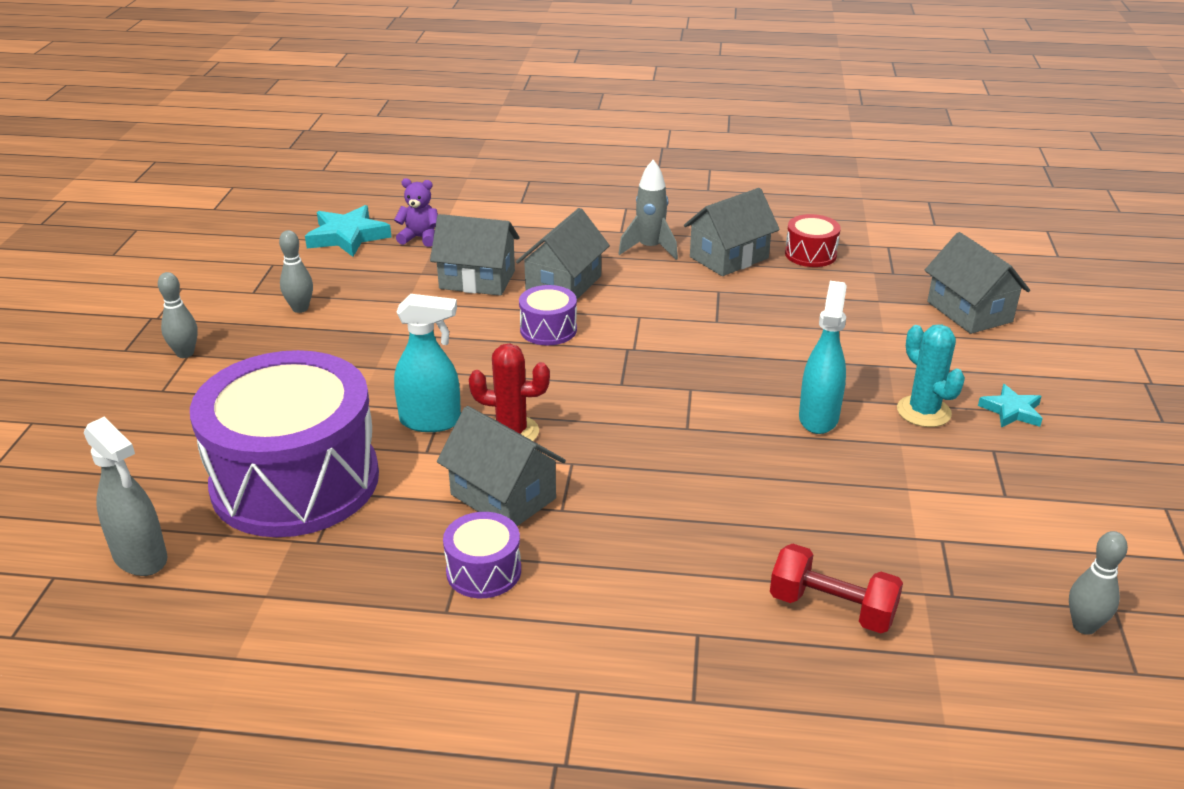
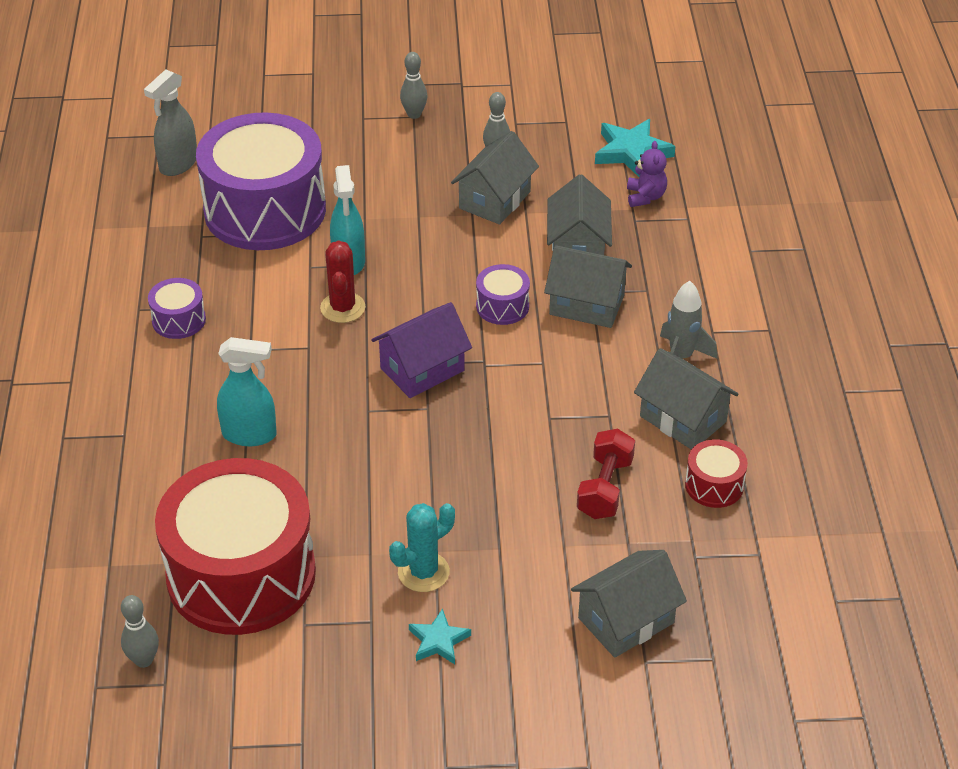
camera: 80 degrees right, 10 degrees up
grey house [437,406,566,526] -> grey house moved to [451,131,539,224]
red dumbbell [770,544,903,633] -> red dumbbell moved to [577,429,635,519]
turquoise spray bottle [799,281,847,434] -> turquoise spray bottle moved to [217,337,277,446]
none -> red drum [155,458,316,635]
none -> purple house [371,302,472,398]

